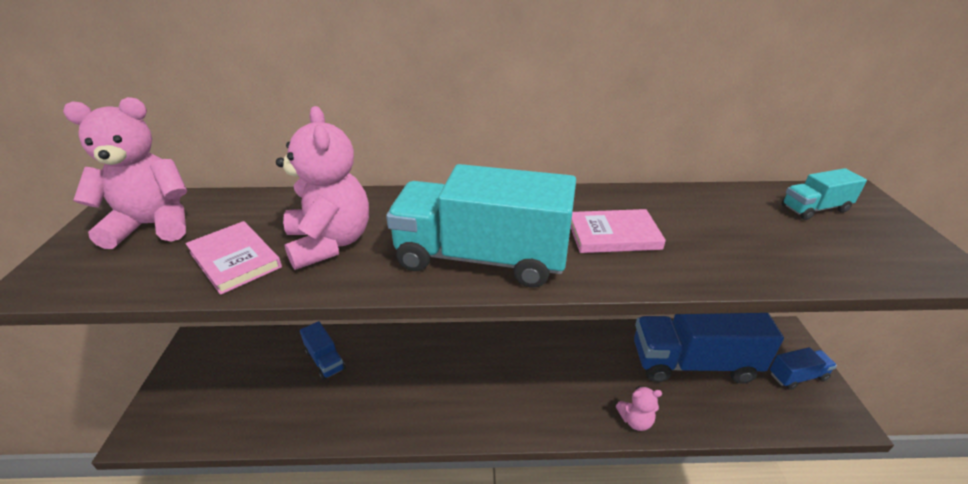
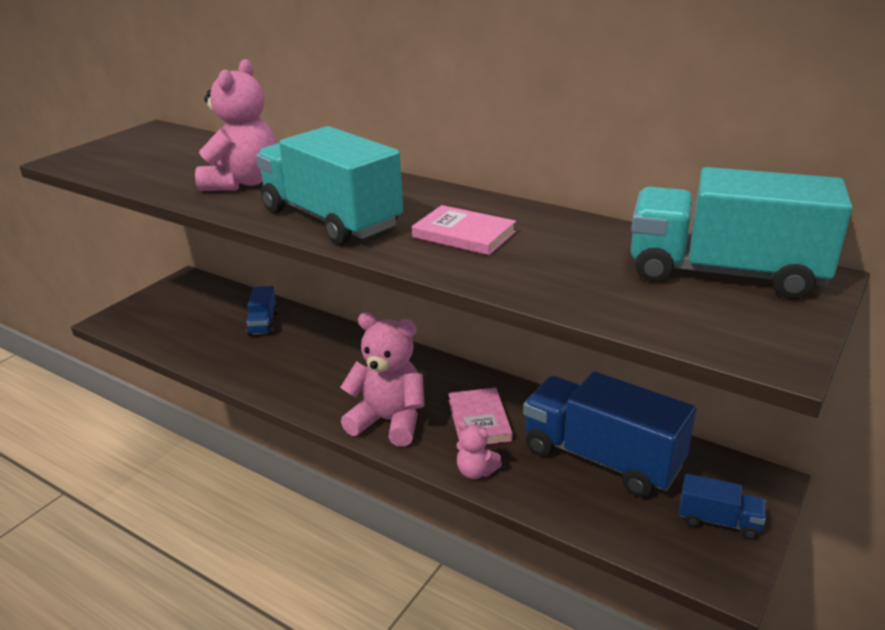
camera: 35 degrees right, 5 degrees down
pink teddy bear [63,97,187,249] -> pink teddy bear moved to [340,312,425,447]
pink book [186,221,282,295] -> pink book moved to [448,388,513,445]
turquoise truck [782,168,867,220] -> turquoise truck [631,167,852,299], size x2.16

